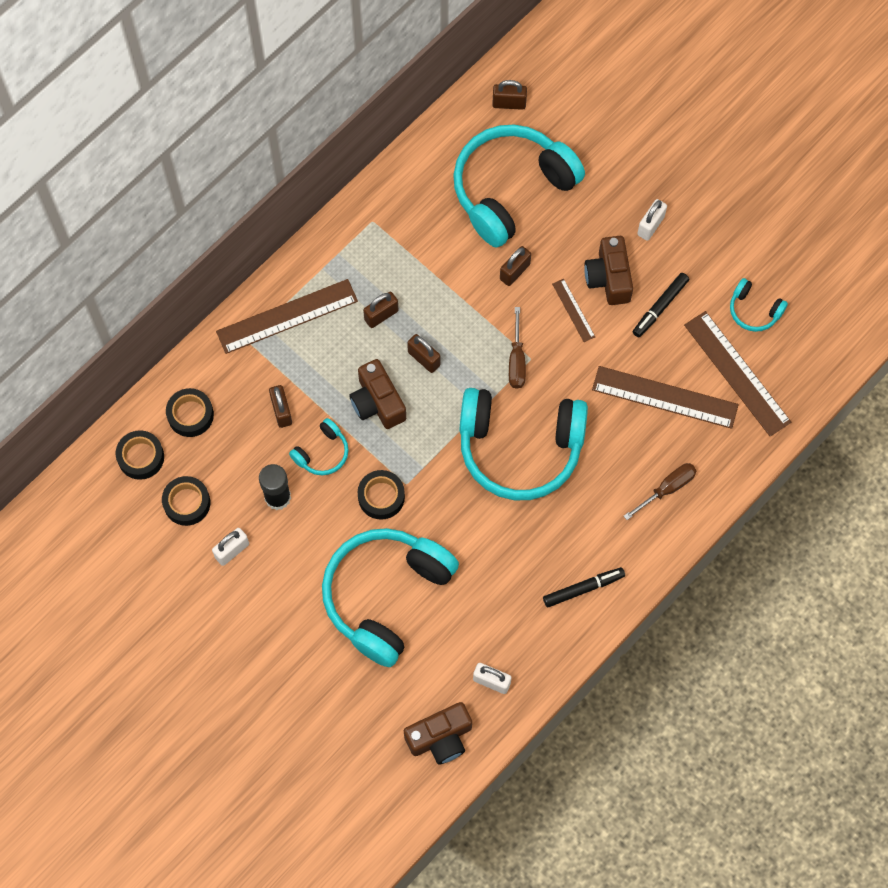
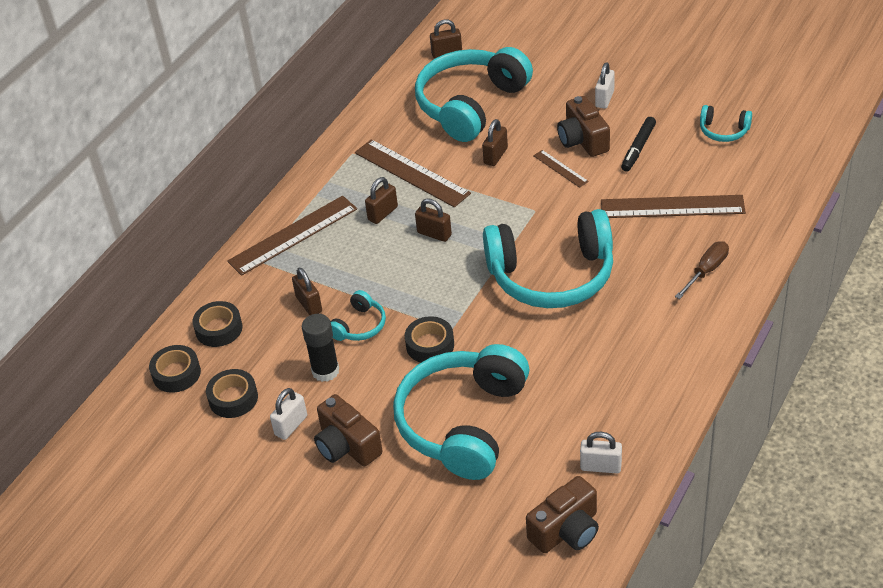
camera: 10 degrees left, 25 degrees down
brown camera [349,359,406,429] -> brown camera moved to [314,394,382,466]
brown screwdriver [509,307,526,388] -> none
black marker [543,567,625,608] -> none
brown ruler [684,311,791,436] -> brown ruler moved to [355,139,471,208]

